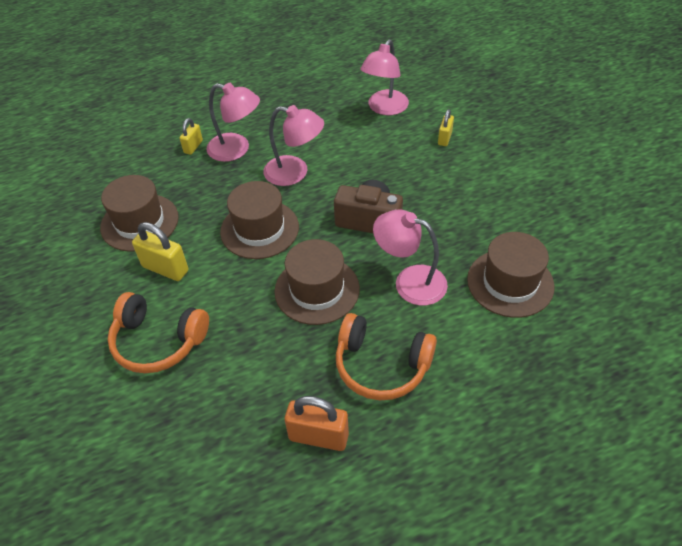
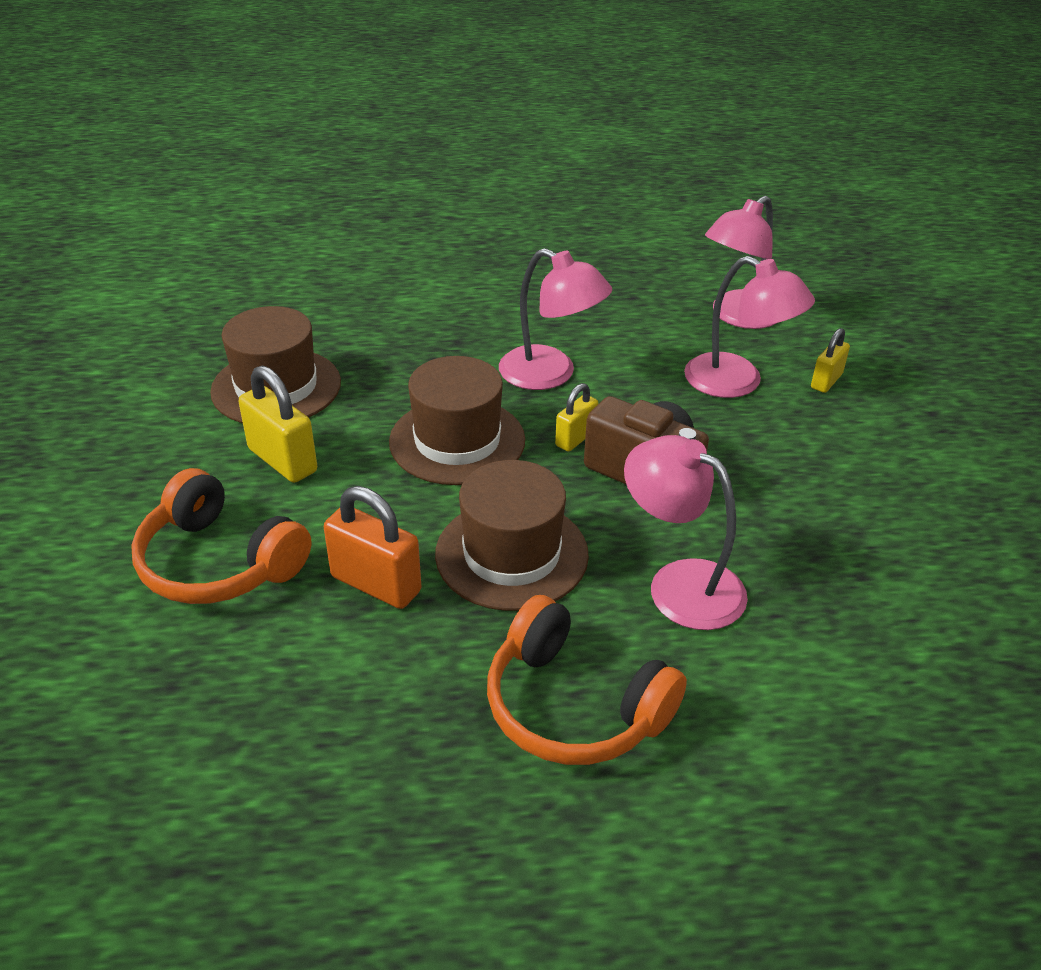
camera: 15 degrees right, 10 degrees down
yellow padlock [180,118,203,155] -> yellow padlock moved to [555,383,598,452]
pink lamp [206,83,260,162] -> pink lamp moved to [684,256,815,398]
orange padlock [285,396,349,451] -> orange padlock moved to [324,486,422,609]
brown hat [467,232,555,318] -> none

